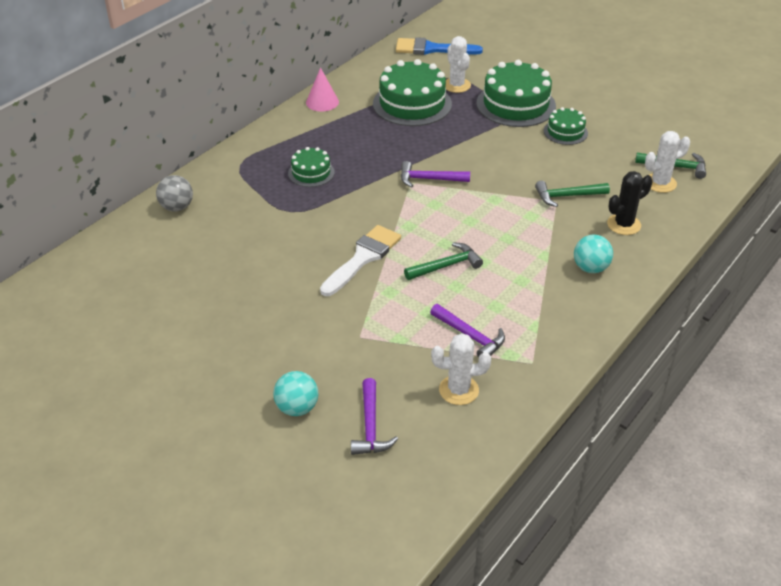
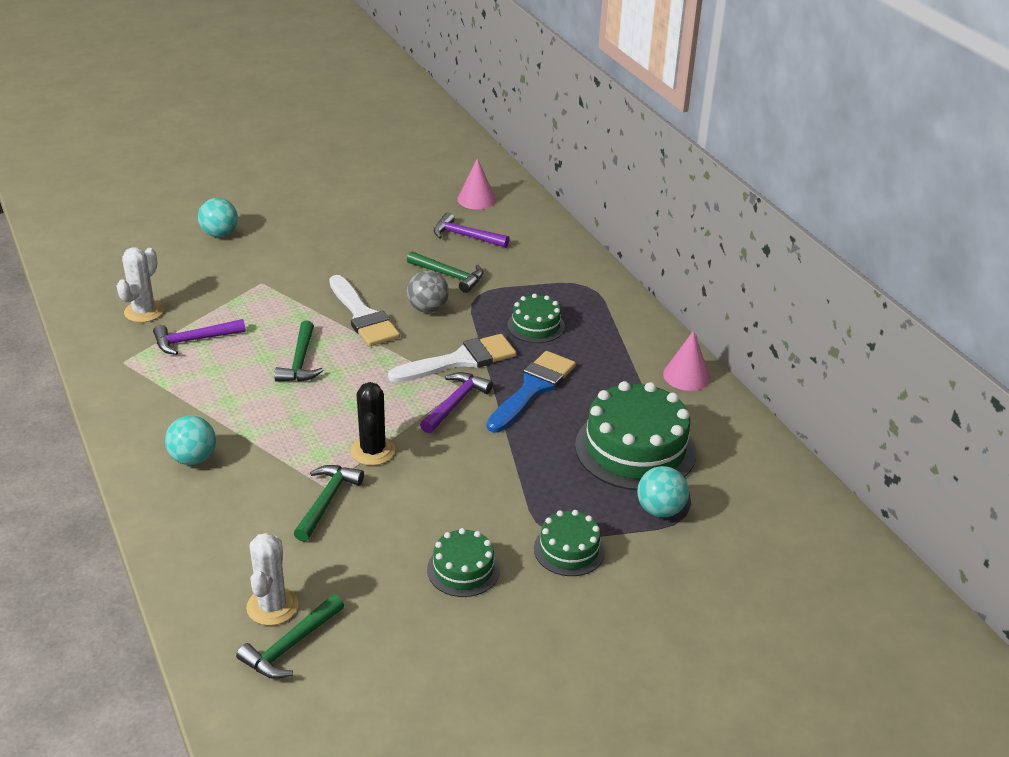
camera: 115 degrees right, 5 degrees down
grey ball [156,175,193,212] -> grey ball moved to [407,271,449,313]
purple hammer [351,378,398,455] -> purple hammer moved to [434,212,509,248]
blue brush [396,37,483,55] -> blue brush moved to [487,351,576,433]
white cactus [446,36,471,93] -> turquoise ball [637,466,689,517]
green cake [476,60,556,127] -> green cake [534,510,605,576], size x0.54
black cactus [607,171,653,235] -> black cactus moved to [351,382,395,466]
none -> white brush [388,334,516,382]
none -> green hammer [407,251,483,293]
none -> pink cone [457,158,496,210]

